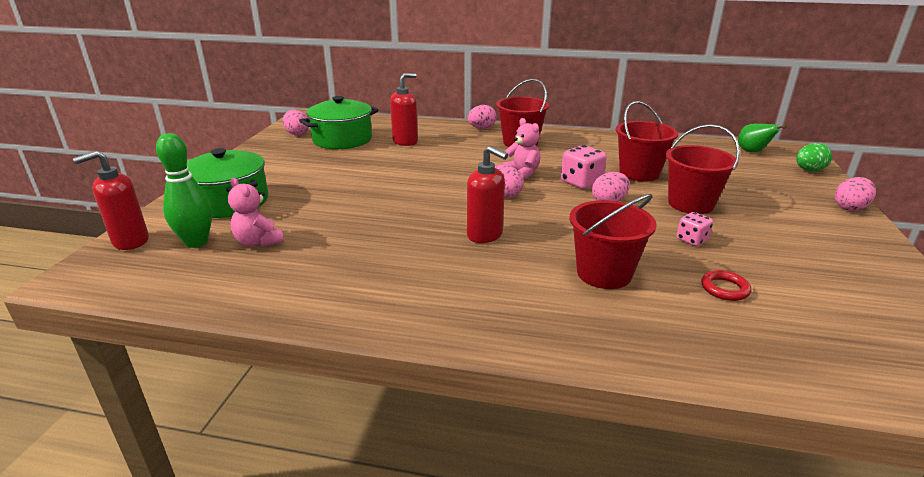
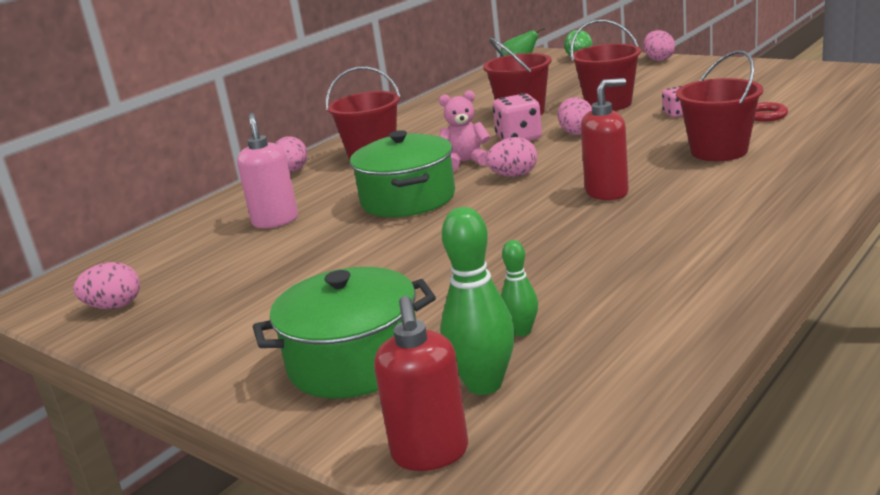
camera: 60 degrees left, 5 degrees down
pink teddy bear [228,178,284,247] -> green bowling pin [501,240,538,336]
green pot [299,96,379,149] -> green pot moved to [350,130,455,217]
red soap dispenser [390,73,418,146] -> pink soap dispenser [237,113,298,228]

